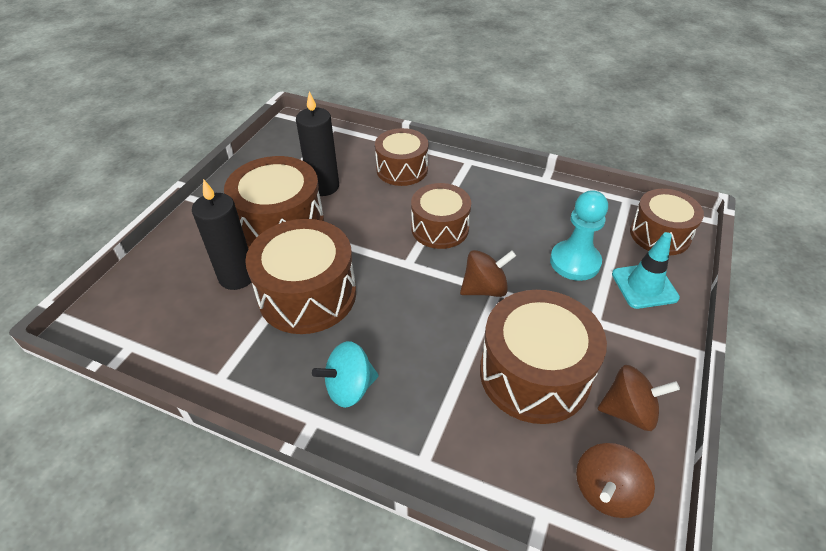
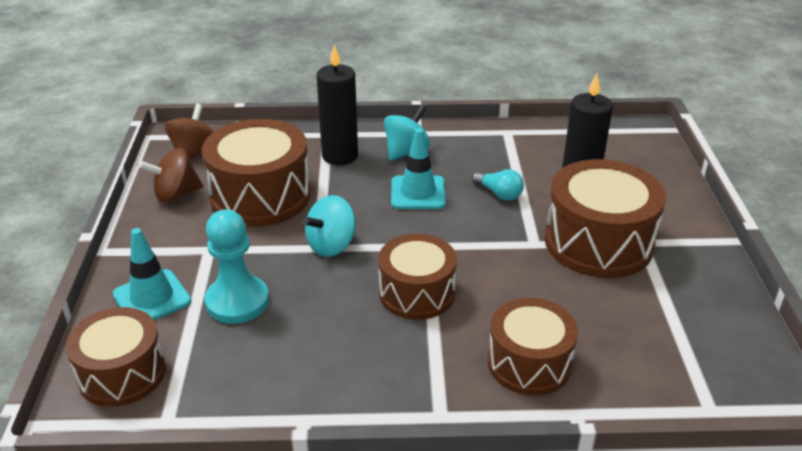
camera: 155 degrees right, 10 degrees down
brown drum [245,219,356,334] -> turquoise light bulb [472,169,524,201]
black candle [296,91,339,196] -> black candle moved to [317,44,358,165]
brown spinning top [460,250,516,297] -> turquoise spinning top [302,195,355,257]
none -> turquoise traffic cone [391,129,446,209]

